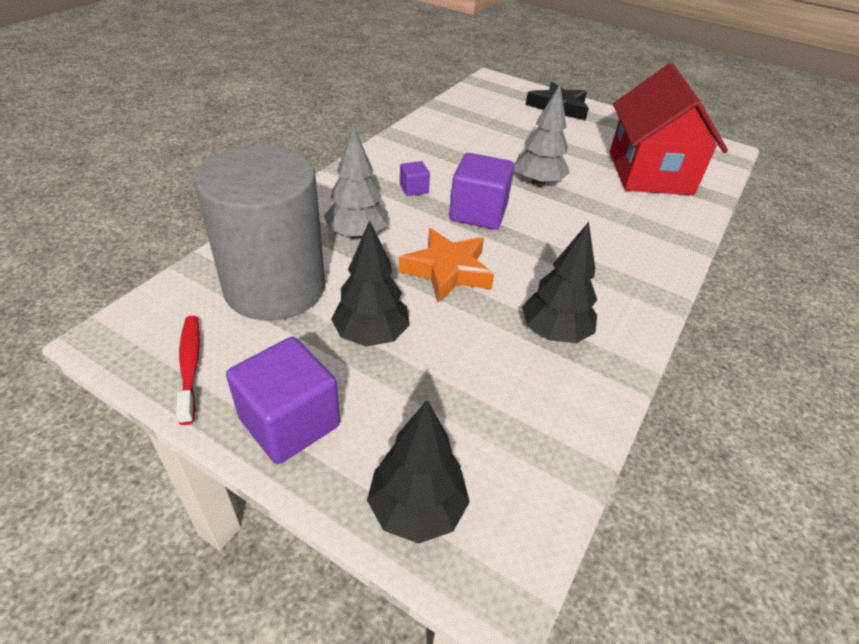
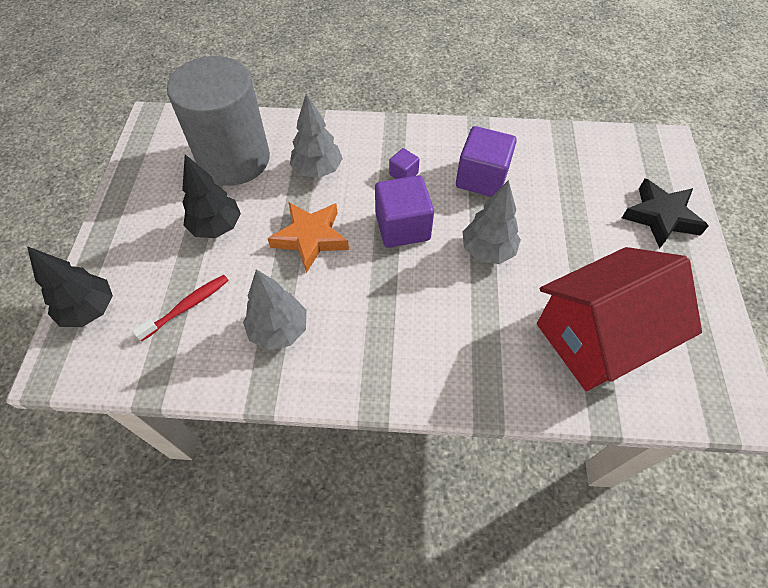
camera: 65 degrees right, 15 degrees up
red toothbrush [176,316,200,425] -> red toothbrush moved to [132,275,229,342]
purple cube [226,337,340,464] -> purple cube moved to [456,126,517,197]
black tree [522,222,597,343] -> grey tree [243,269,306,350]

